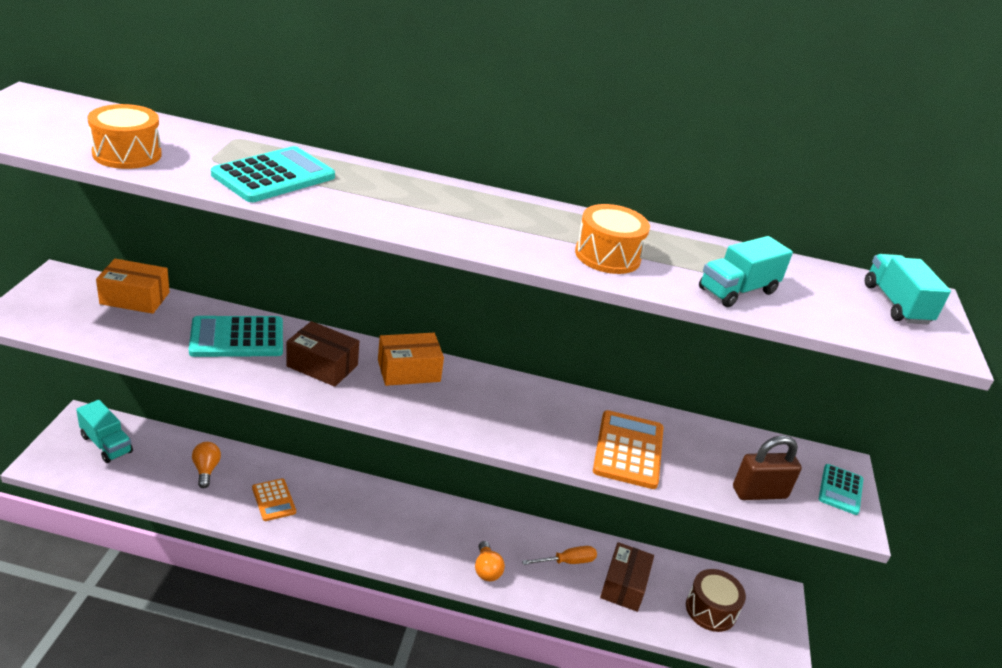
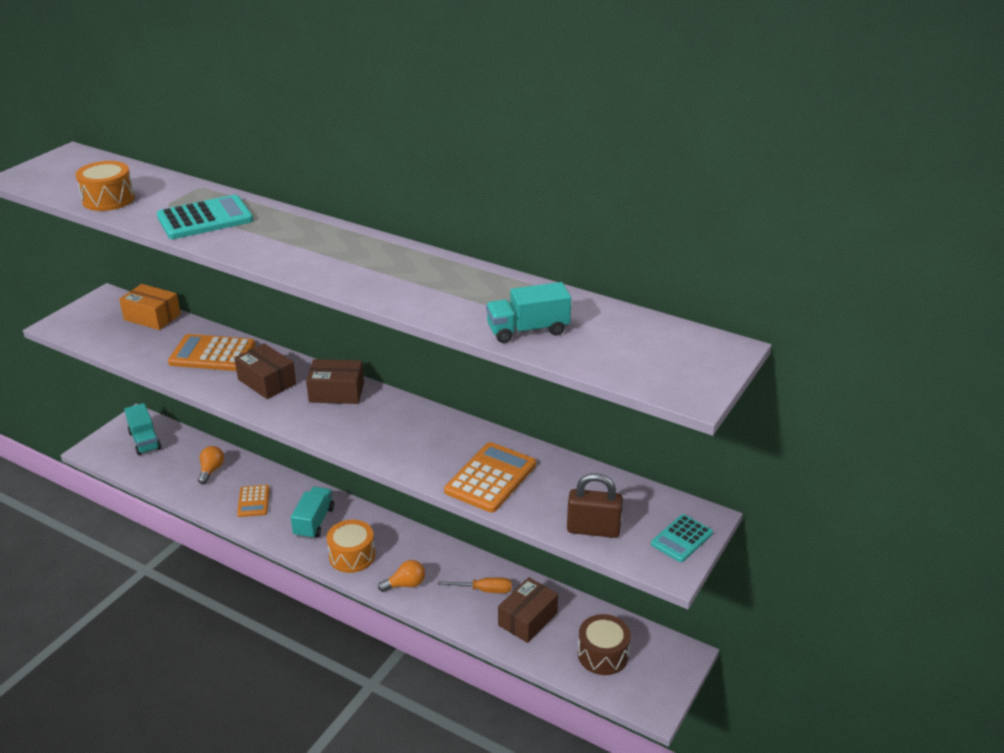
camera: 25 degrees right, 0 degrees up
turquoise calculator [189,316,283,357] -> orange calculator [168,334,256,371]
orange box [378,333,444,386] -> brown box [306,359,364,404]
orange light bulb [475,541,505,581] -> orange light bulb turned 120 degrees counterclockwise [378,560,425,592]
orange drum [575,204,650,274] -> orange drum moved to [326,520,375,573]
turquoise truck [865,254,951,324] -> turquoise truck moved to [291,487,334,539]

